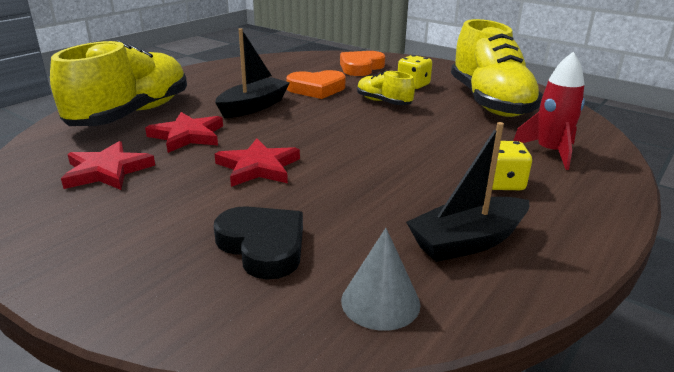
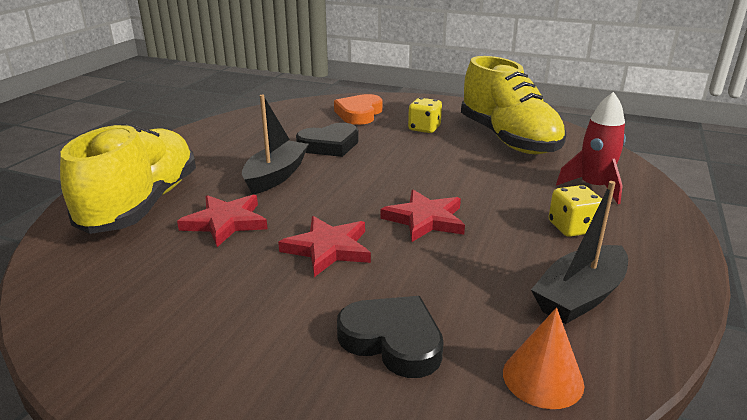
camera: 15 degrees left, 0 degrees up
red star [61,141,155,190] -> red star moved to [380,190,465,242]
orange heart [286,70,346,99] -> black heart [296,123,359,157]
grey cone [341,228,420,331] -> orange cone [503,308,584,409]
yellow shoe [357,71,415,105] -> none

